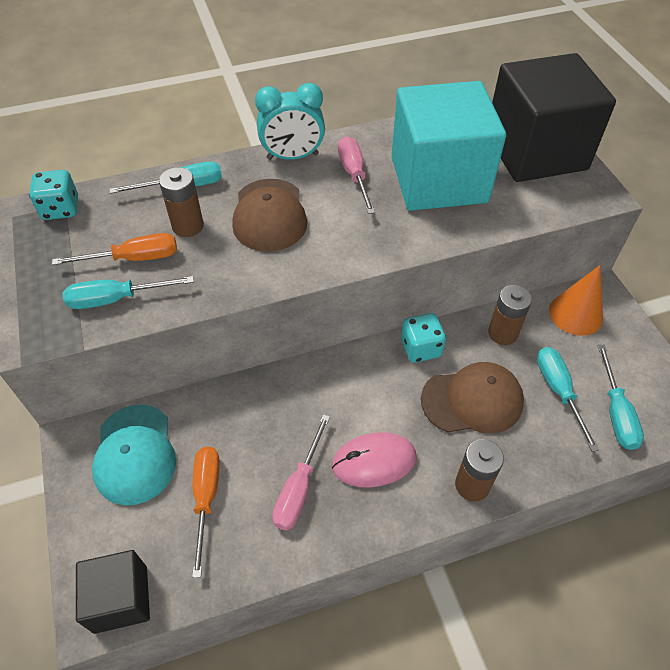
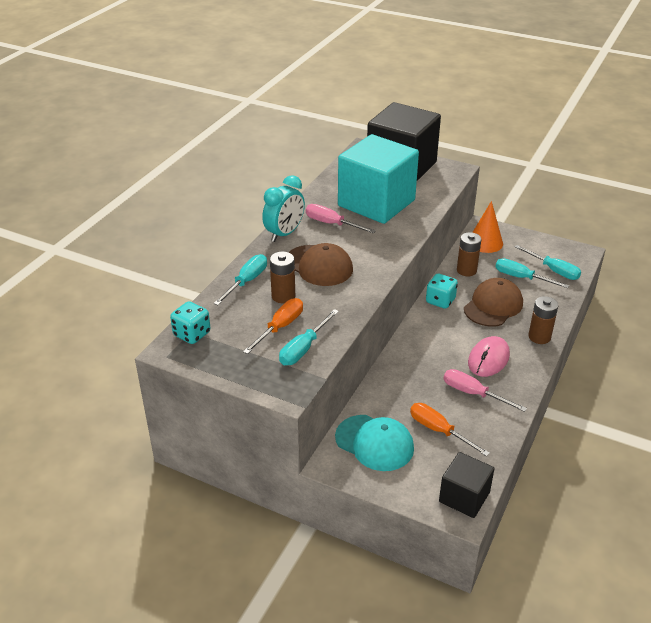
camera: 45 degrees left, 15 degrees down
pink screwdriver [272,414,330,530] -> pink screwdriver turned 150 degrees clockwise [444,369,527,412]

